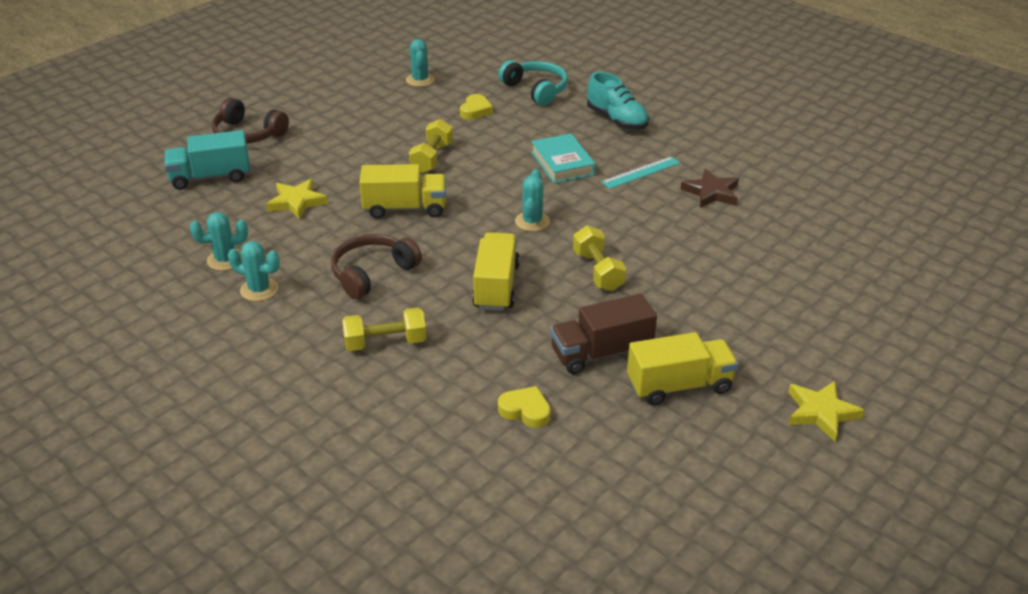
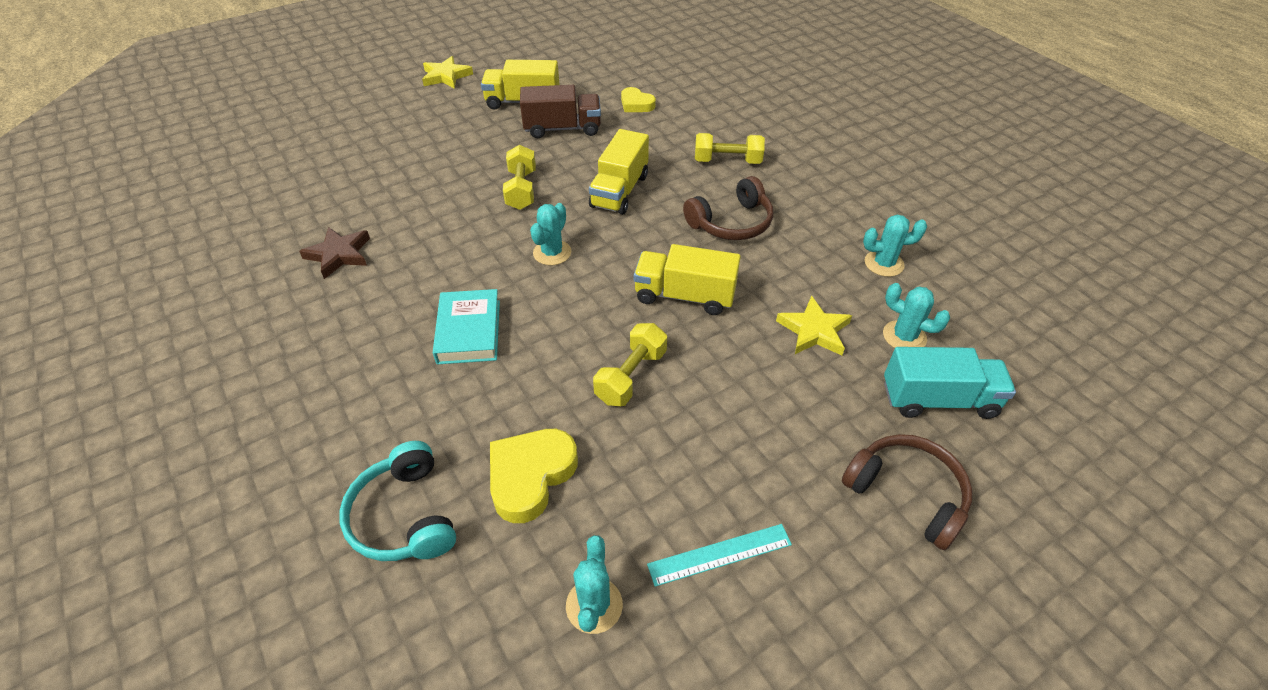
camera: 165 degrees left, 10 degrees up
turquoise cactus [228,241,280,301] -> turquoise cactus moved to [883,283,950,348]
yellow heart [460,94,493,120] -> yellow heart [490,429,578,523], size x1.62
turquoise shoe [587,72,649,130] -> none
turquoise ruler [601,156,680,189] -> turquoise ruler moved to [647,524,792,587]

